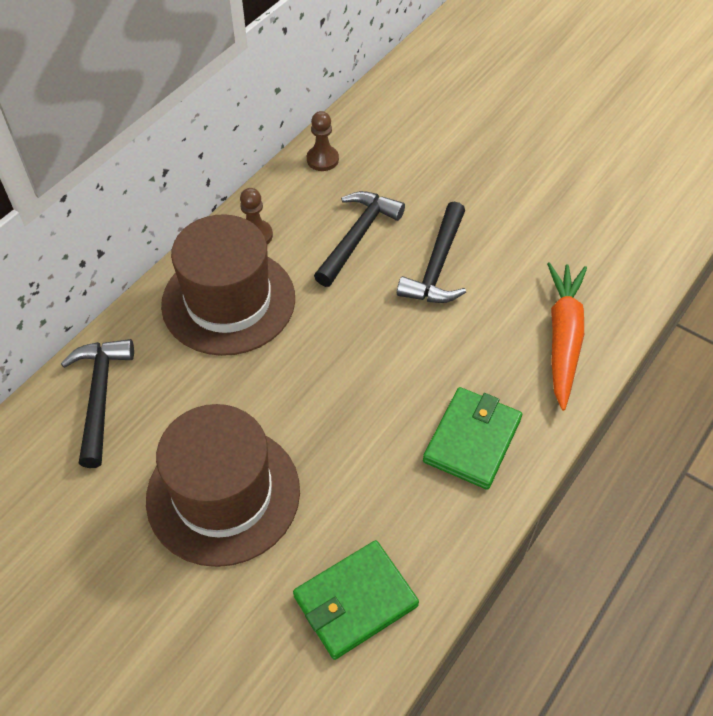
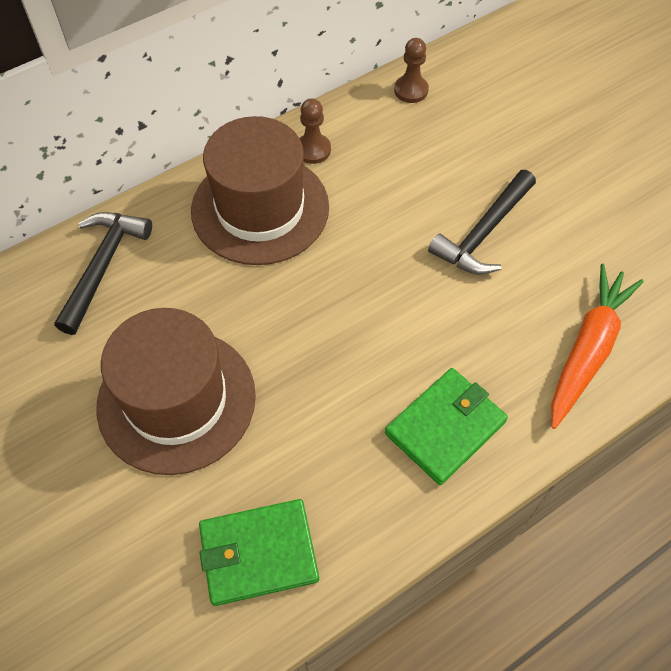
camera: 20 degrees right, 5 degrees up
black hammer [314,191,405,287] -> none

